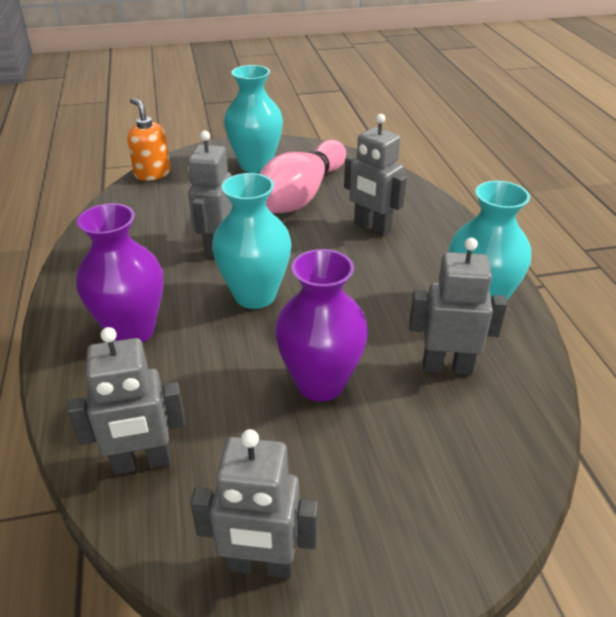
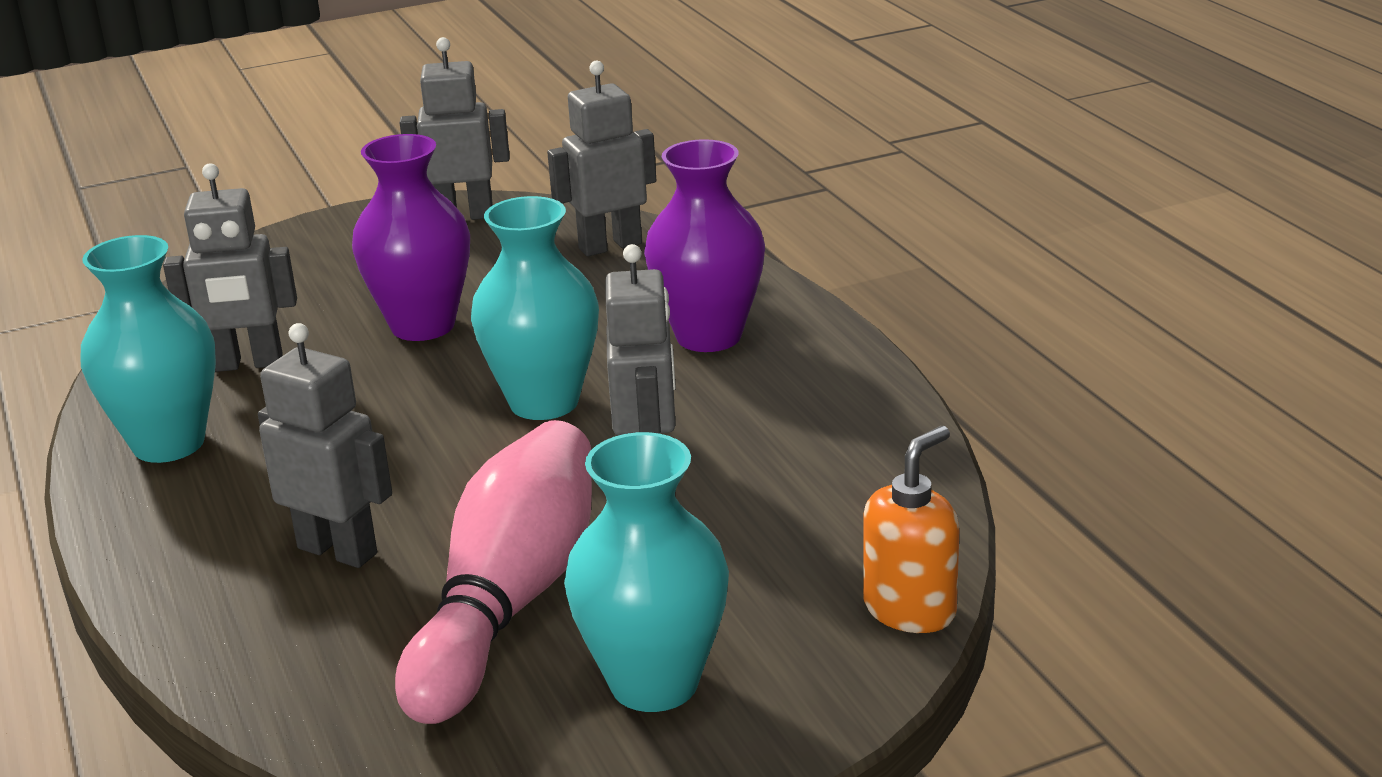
camera: 170 degrees right, 10 degrees down
orange soap dispenser [127,98,171,181] -> orange soap dispenser turned 90 degrees counterclockwise [863,426,959,633]

